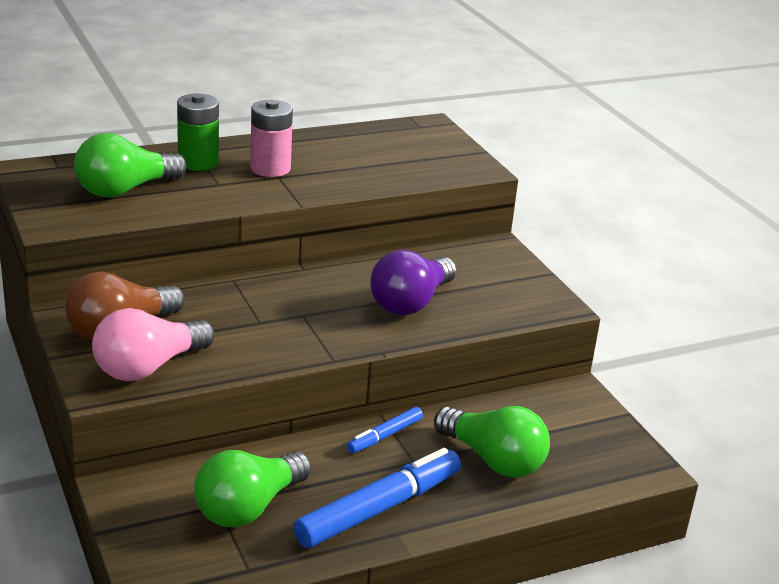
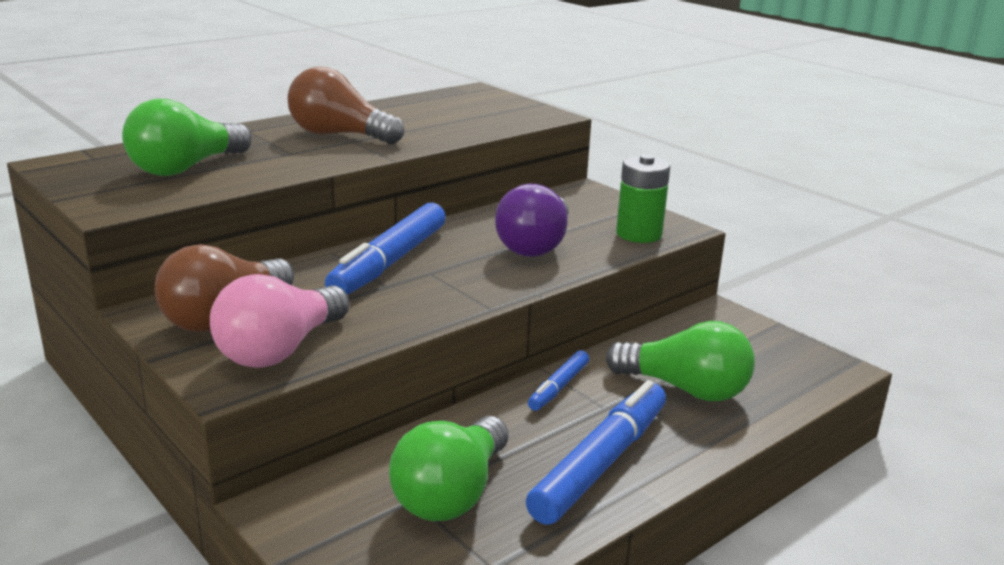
camera: 15 degrees left, 5 degrees down
green battery [177,93,219,171] -> green battery moved to [616,154,670,243]
pink battery [250,100,293,177] -> brown light bulb [287,67,404,144]
none -> blue marker [325,203,446,295]

